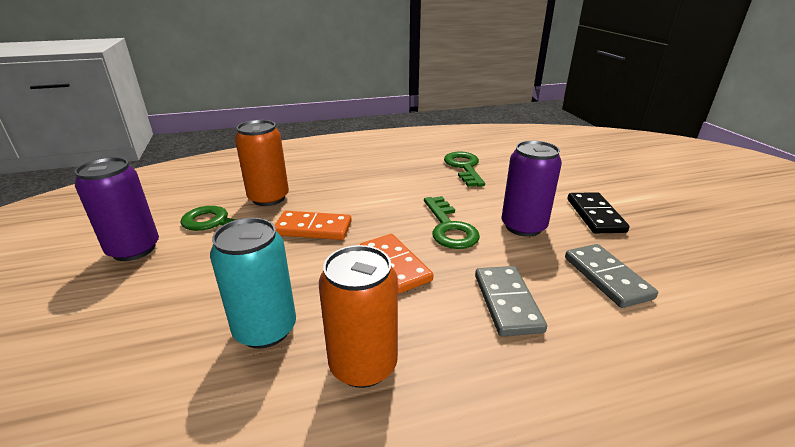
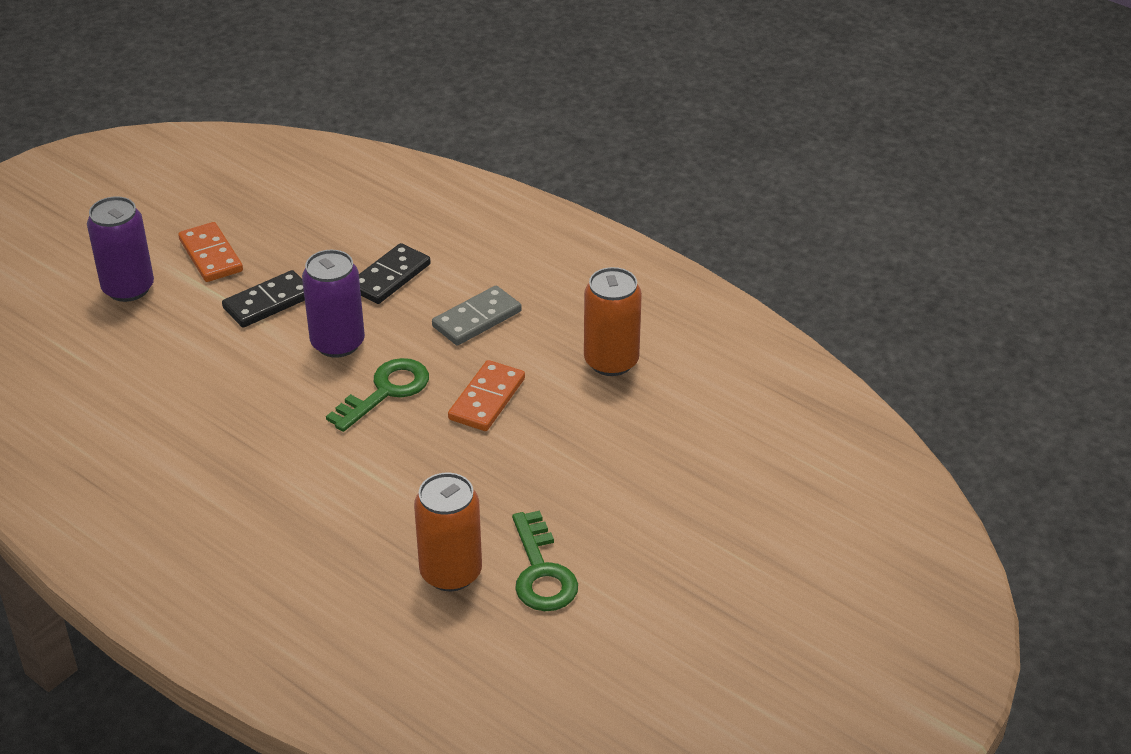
camera: 125 degrees left, 10 degrees up
purple can [75,157,159,261] -> purple can moved to [87,196,154,302]
turquoise can [210,218,296,349] -> none
orange domino [275,211,352,240] -> orange domino moved to [178,222,243,282]
green key [444,152,485,187] -> none
grey domino [565,244,658,308] -> black domino [359,243,431,304]

